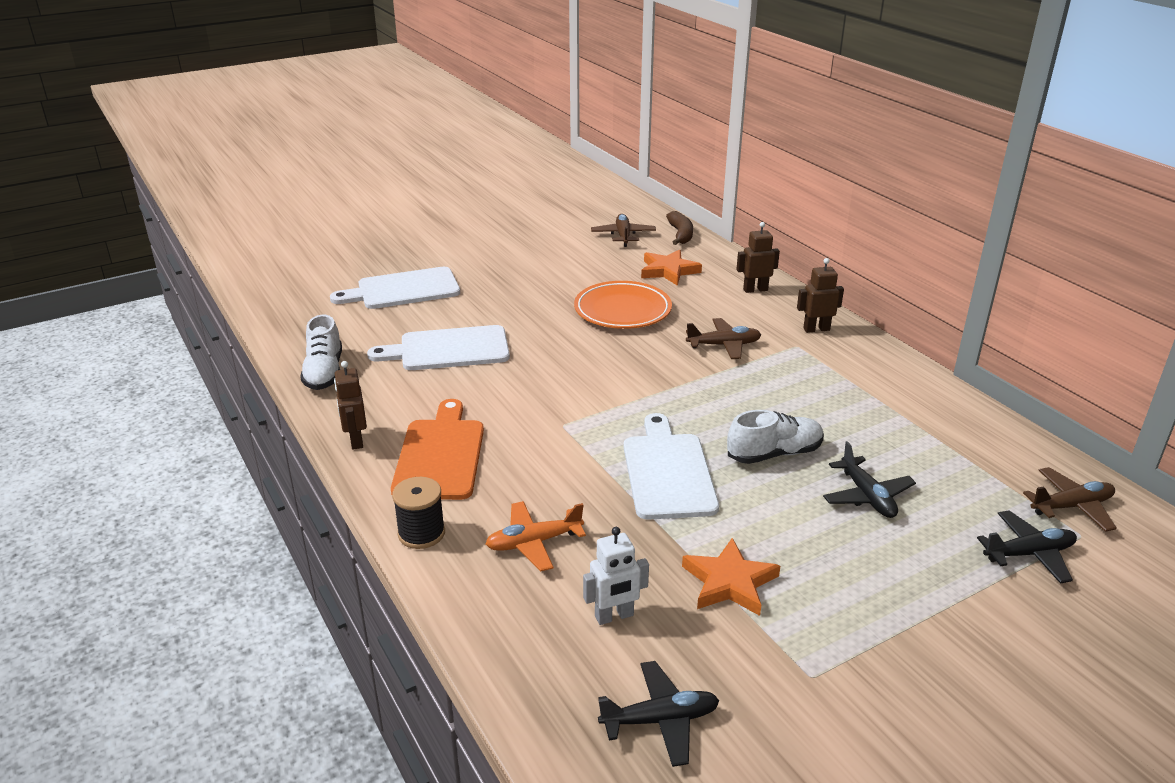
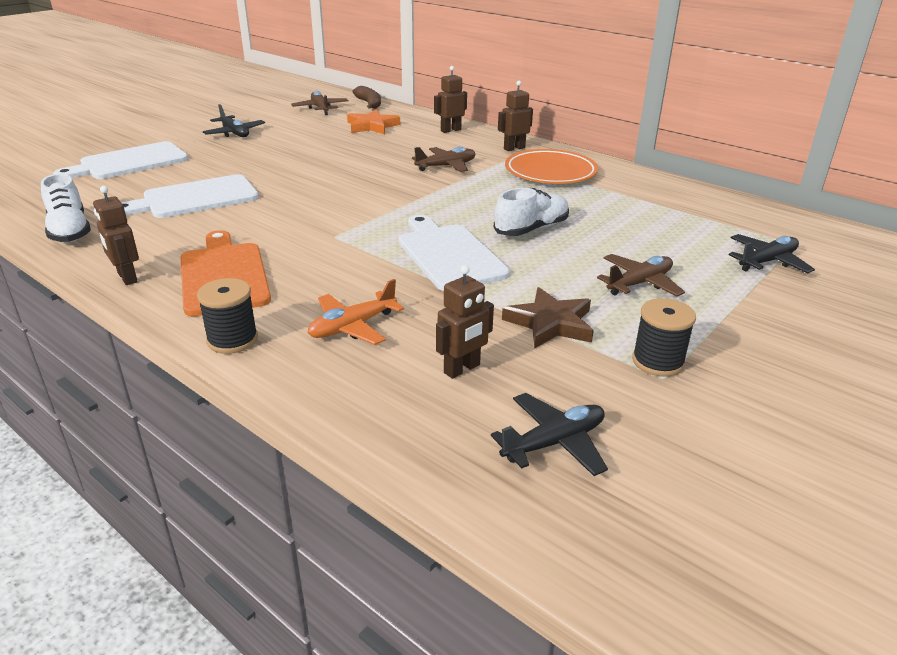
camera: 20 degrees left, 0 degrees up
orange plate [574,281,672,329] -> orange plate moved to [505,149,598,184]
white robot [583,527,649,625] -> brown robot [436,265,494,379]
orange star [682,538,780,616] -> brown star [502,287,593,349]
black plane [823,441,916,518] -> black plane moved to [203,104,265,137]
brown plane [1023,467,1117,532] -> brown plane moved to [597,254,685,297]
none -> black spool [632,298,696,377]

